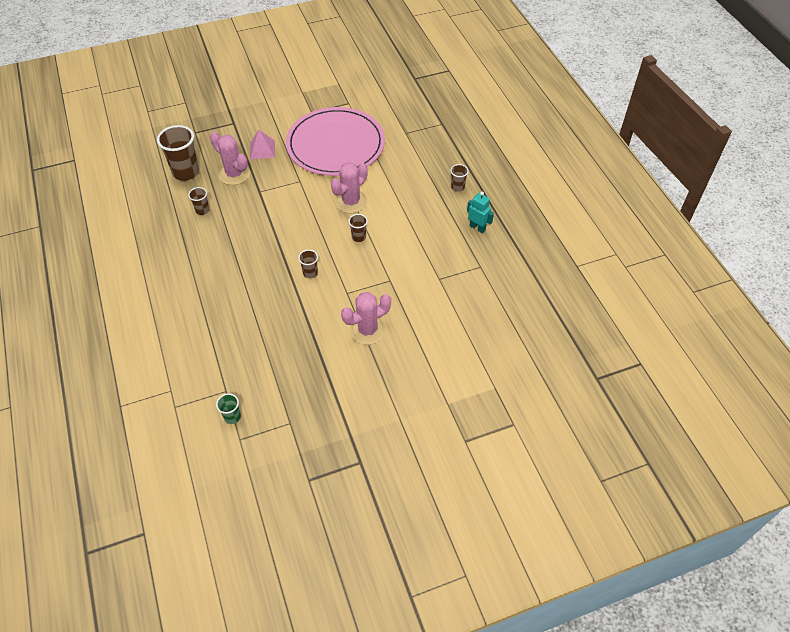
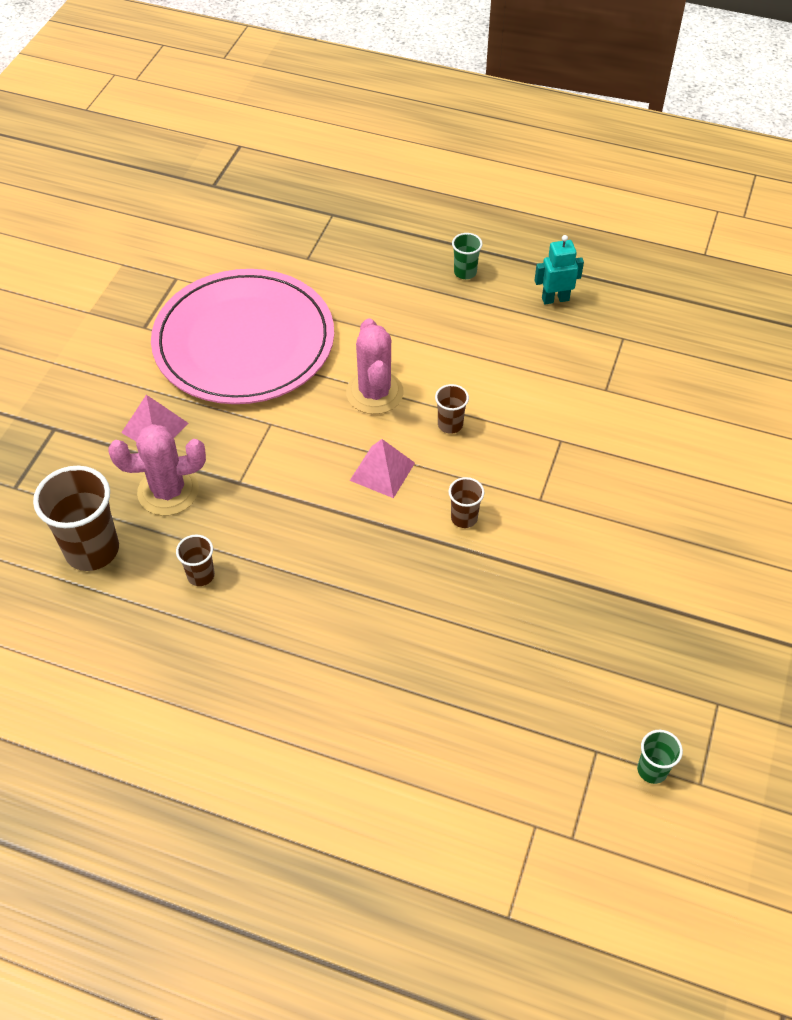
camera: 50 degrees left, 0 degrees up
pink cactus [341,292,391,345] -> none
brown cup [450,164,469,192] -> green cup [452,233,483,279]
none -> pink pyramid [350,439,415,498]

